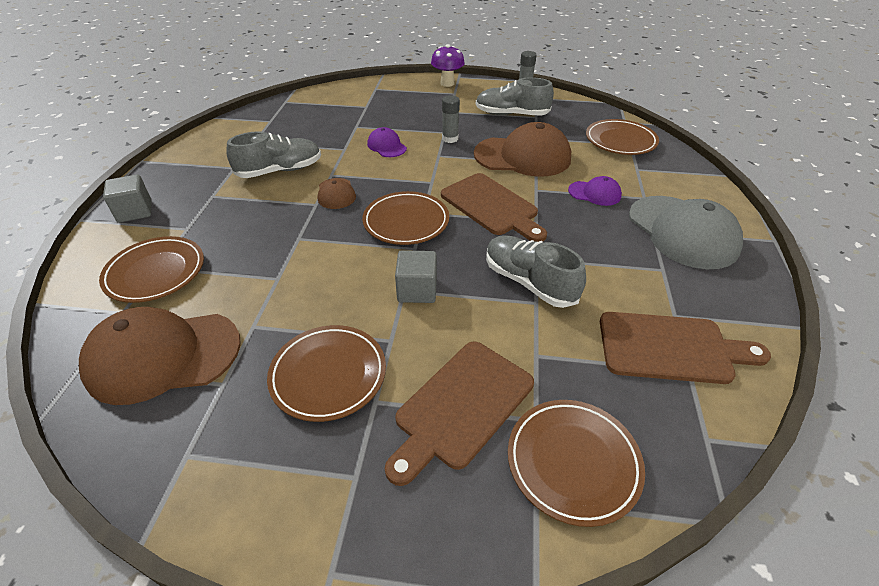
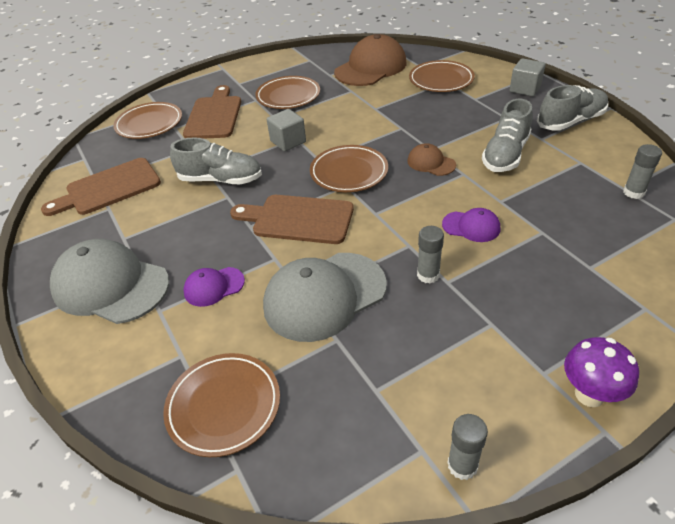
camera: 145 degrees right, 0 degrees up
brown cap [474,122,571,177] -> grey cap [263,253,387,342]
grey shoe [476,77,554,116] -> grey shoe moved to [537,85,608,131]
none -> grey glue stick [623,144,662,199]

